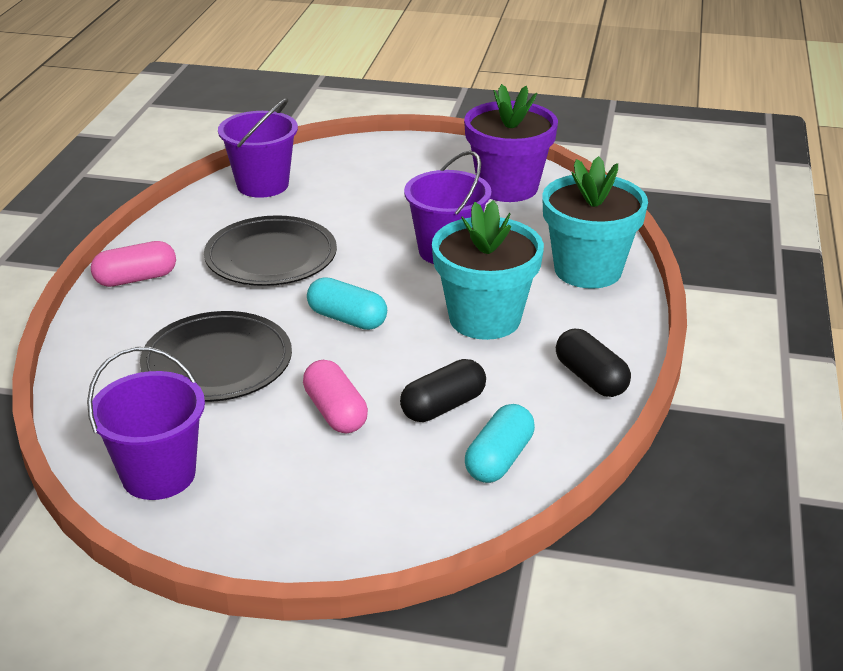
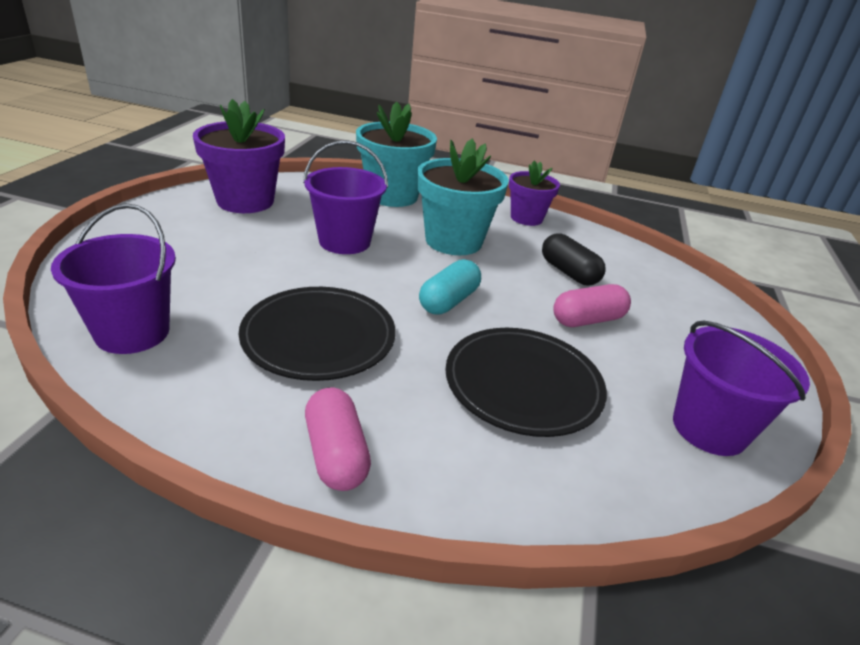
camera: 90 degrees left, 0 degrees up
turquoise capsule [465,404,535,483] -> none
black capsule [556,329,631,397] -> purple flower pot [509,160,560,226]

